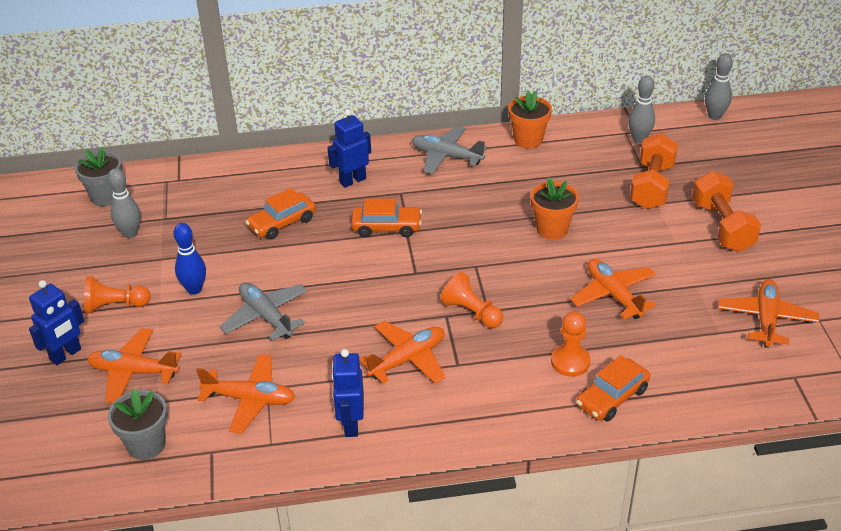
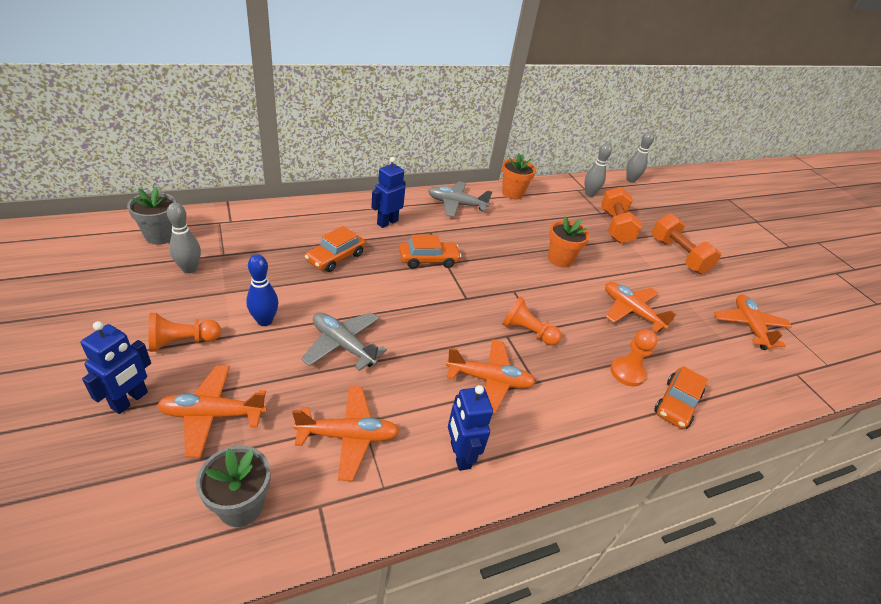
camera: 20 degrees left, 0 degrees up
orange plane [359,321,445,384] -> orange plane turned 60 degrees clockwise [446,339,536,414]

